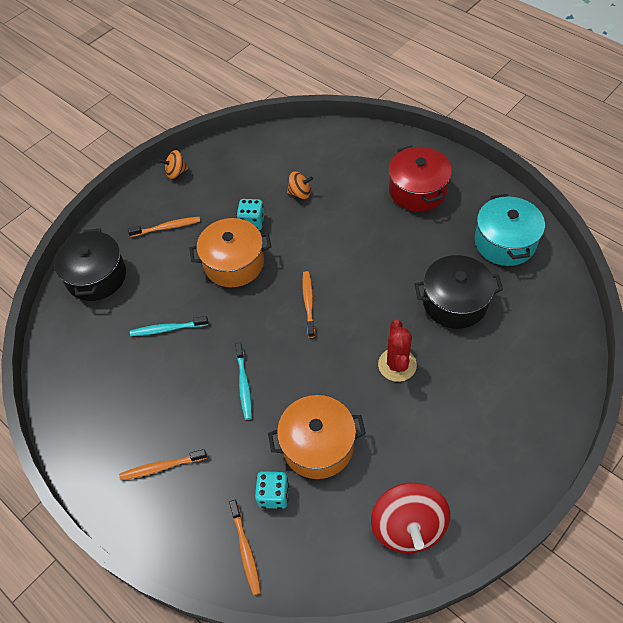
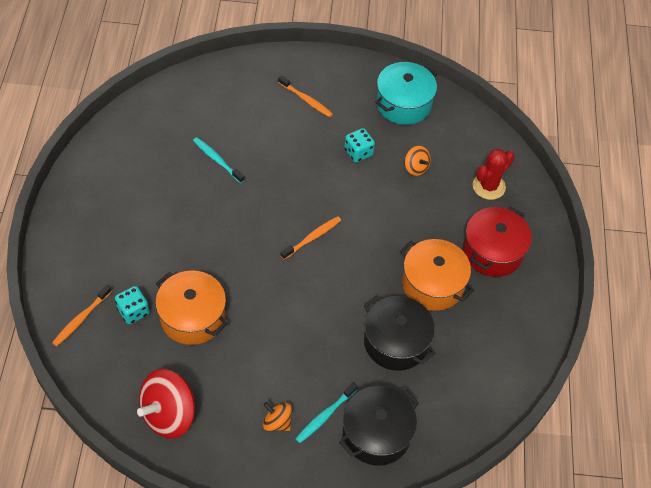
camera: 45 degrees right, 0 degrees up
black pot [54,229,126,301] -> black pot moved to [339,386,419,465]
orange toothbrush [119,449,207,480] -> none
orange spinning top [159,150,188,179] -> orange spinning top moved to [263,402,292,431]
orange pot [189,218,271,287] -> orange pot moved to [400,239,474,311]
turquoise toothbrush [235,343,252,420] -> turquoise toothbrush moved to [295,382,358,443]
red cactus [378,320,417,382] -> red cactus moved to [473,149,515,200]
turquoise pot [474,194,545,266] -> turquoise pot moved to [375,62,437,125]

